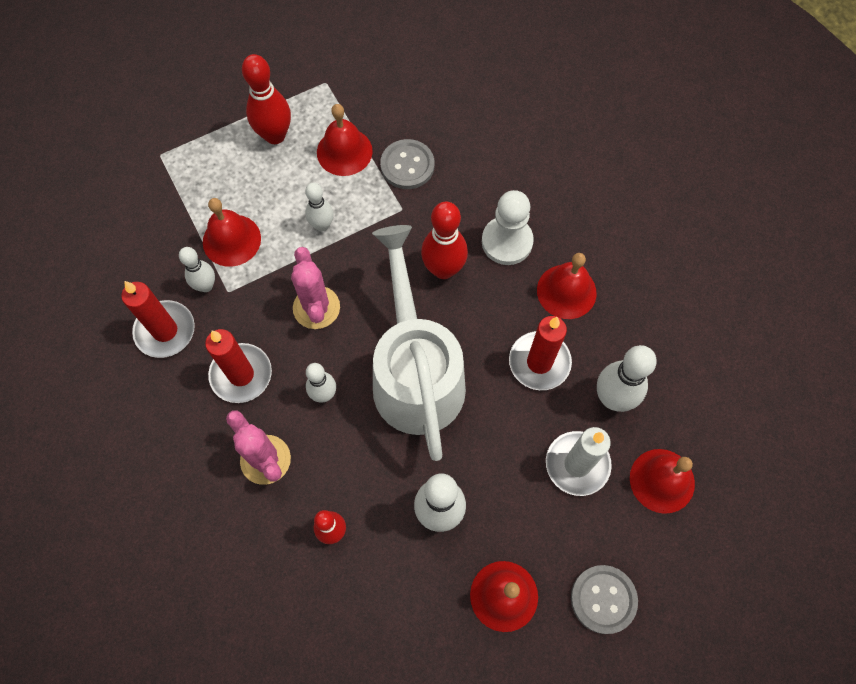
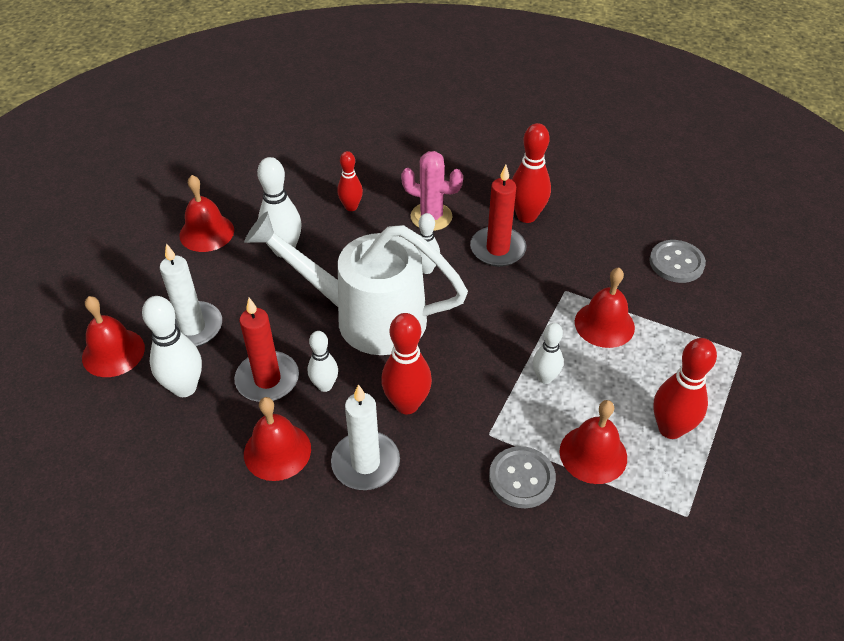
camera: 145 degrees right, 20 degrees down
red candle [121,281,195,358] -> none
white bowling pin [179,247,215,292] -> white bowling pin moved to [308,331,338,392]
pink cactus [291,247,340,329] -> none
white watering can [372,225,466,461] -> white watering can turned 150 degrees clockwise [244,212,468,355]
white pawn [482,190,534,265] -> white candle [331,384,400,490]
grey button [571,565,638,634] -> grey button moved to [649,240,706,283]
none -> red bowling pin [512,123,551,223]

